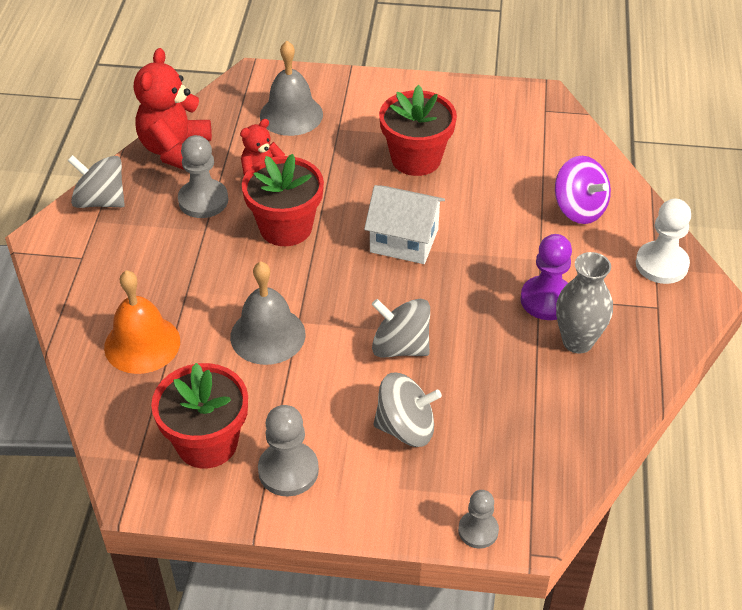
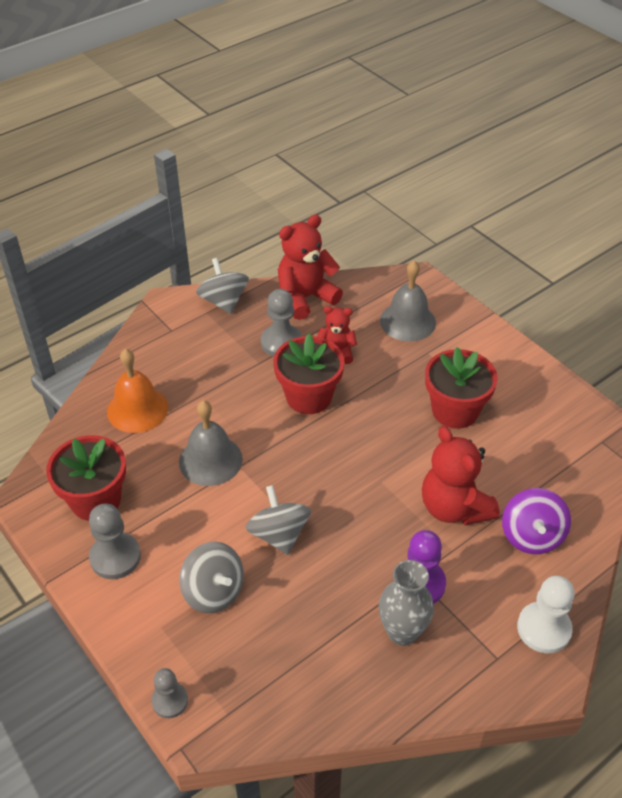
camera: 45 degrees right, 0 degrees up
white house [364,185,445,264] -> none
none -> red teddy bear [422,426,499,525]

